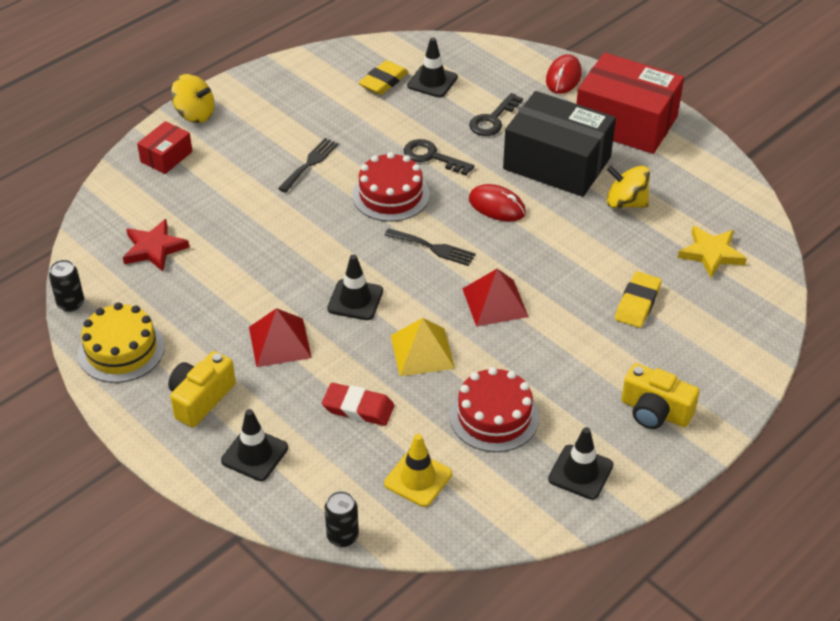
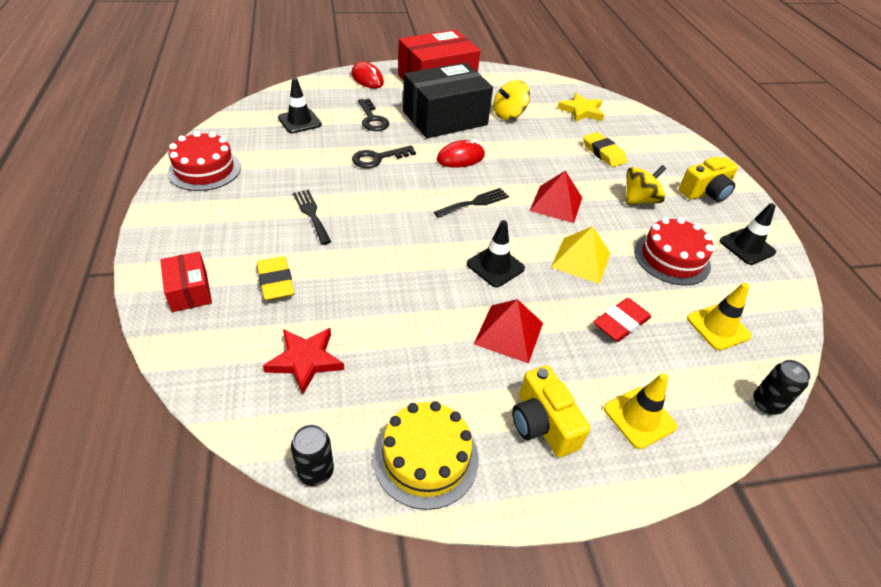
camera: 60 degrees left, 0 degrees up
yellow spinning top [171,74,214,123] -> yellow spinning top moved to [626,165,666,205]
black traffic cone [221,409,288,481] -> yellow traffic cone [604,373,677,449]
red cake [352,152,430,222] -> red cake moved to [168,131,241,191]
yellow eraser [358,60,408,95] -> yellow eraser moved to [257,256,295,301]

